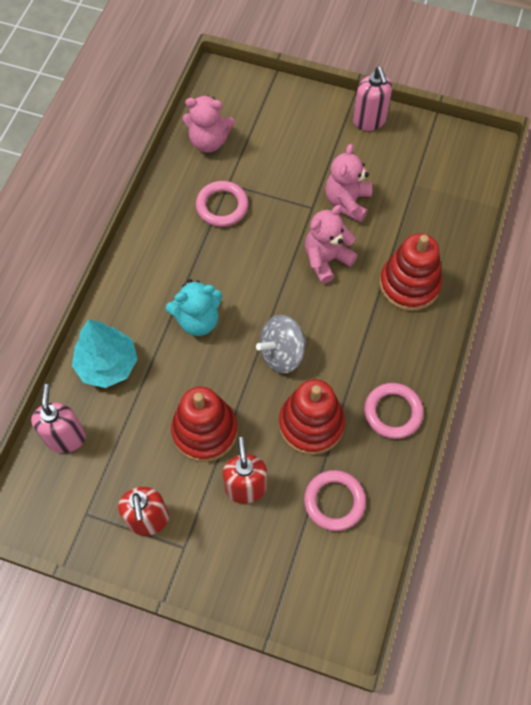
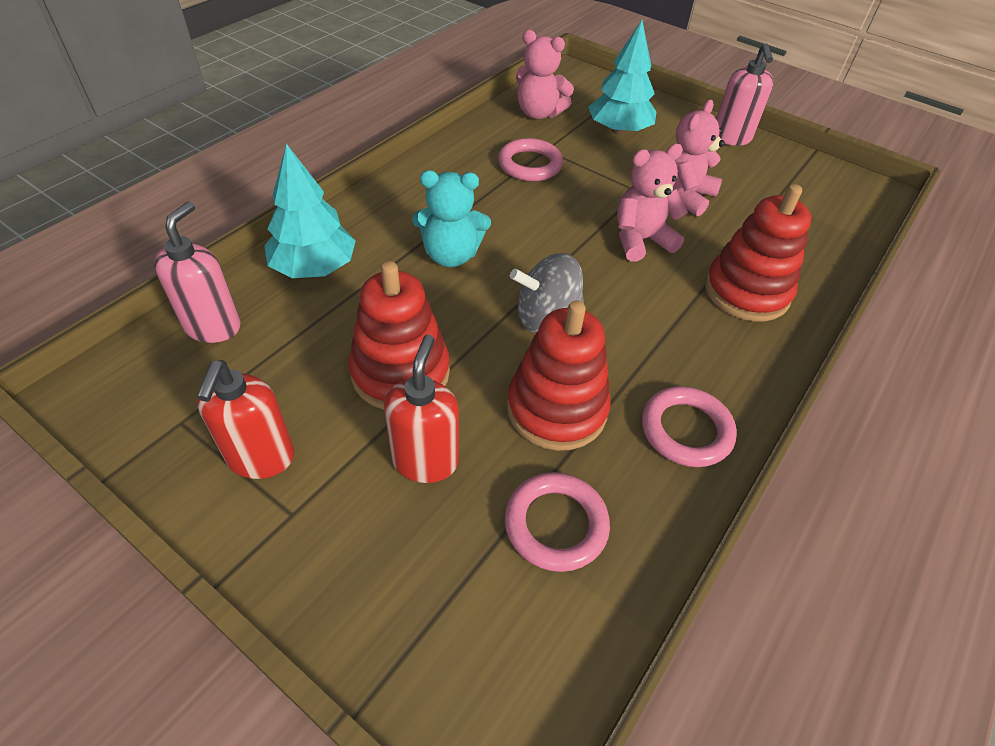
camera: 15 degrees right, 15 degrees down
none -> turquoise tree [588,20,656,135]

